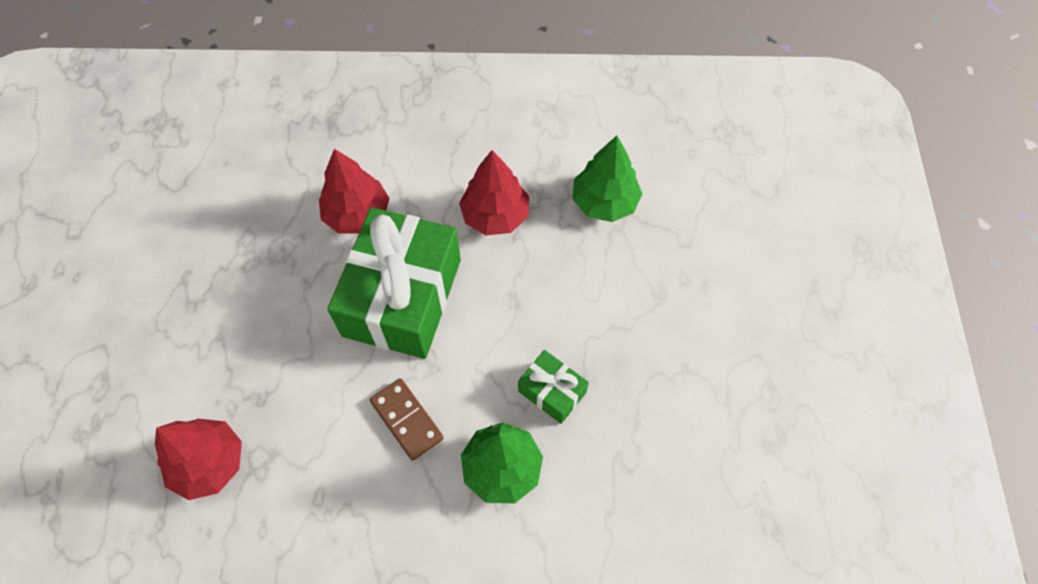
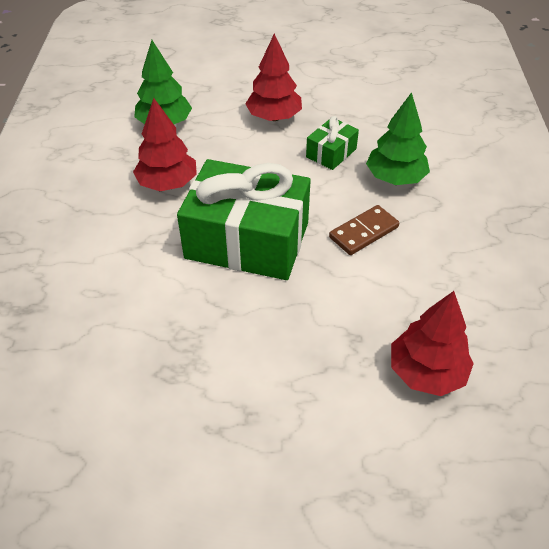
camera: 90 degrees left, 15 degrees down
red tree [319,149,390,234] -> red tree moved to [245,34,302,121]

